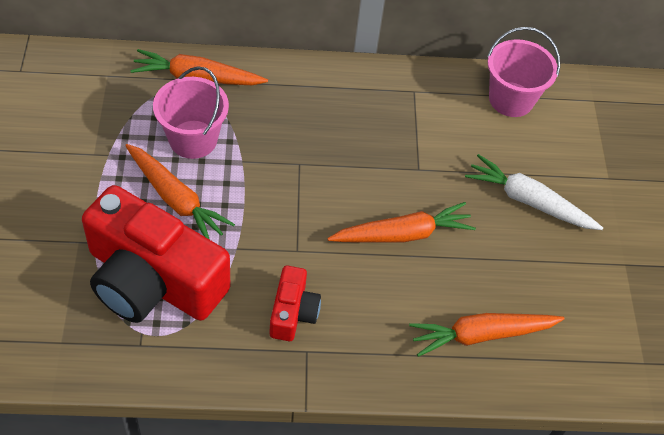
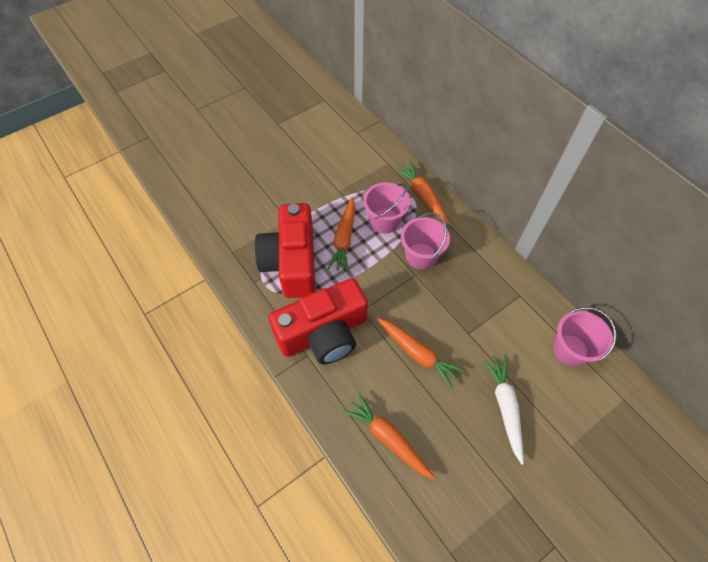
camera: 60 degrees right, 5 degrees up
red camera [270,265,321,341] -> red camera [268,278,368,364], size x2.15
none -> pink bucket [401,213,450,270]

